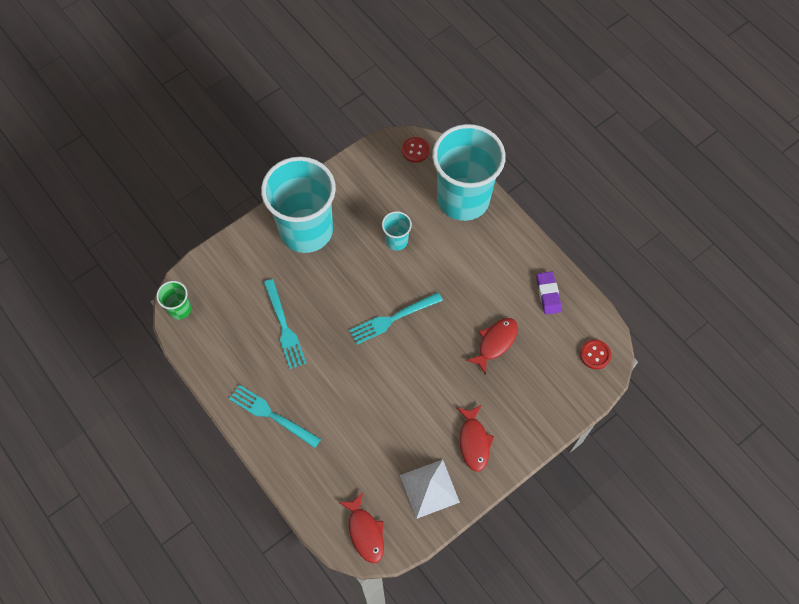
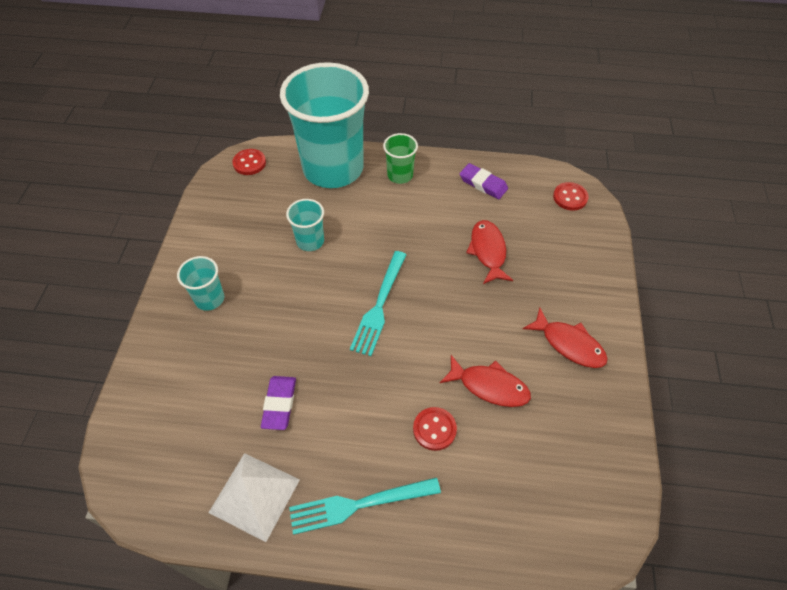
camera: 45 degrees left, 10 degrees down
green cup [156,281,191,320] -> green cup moved to [383,133,418,184]
turquoise cup [261,157,336,253] -> turquoise cup [177,256,224,311], size x0.42
turquoise fork [263,279,306,369] -> purple eraser [261,376,296,430]
red fish [339,492,384,563] -> red fish moved to [440,355,531,407]
white pyramid [400,459,460,519] -> white pyramid moved to [209,453,300,542]
none -> red button [413,407,457,451]

